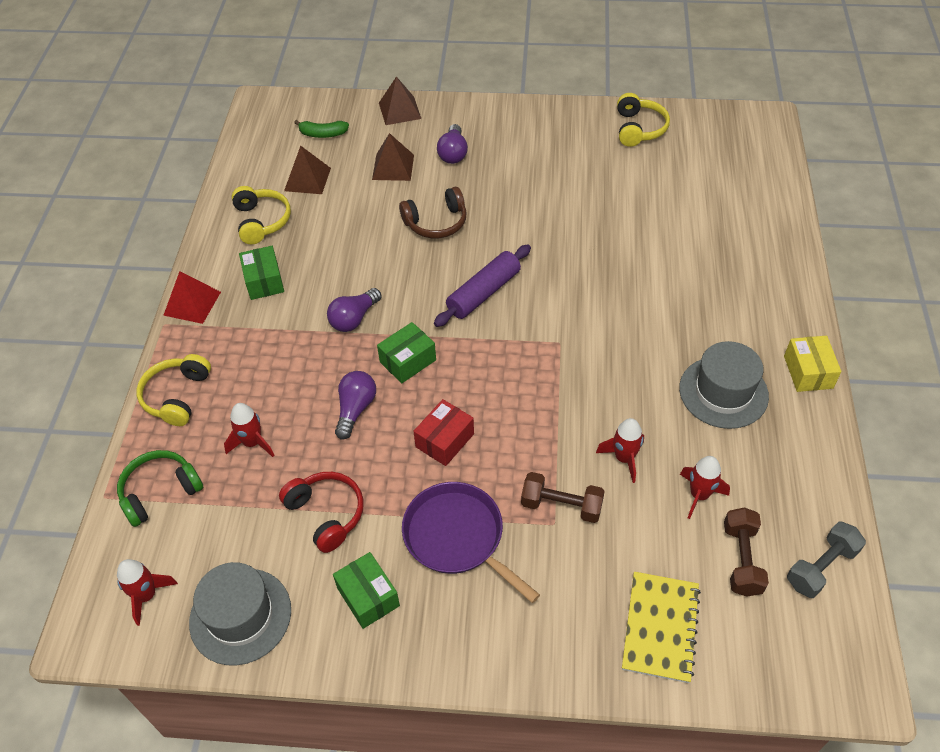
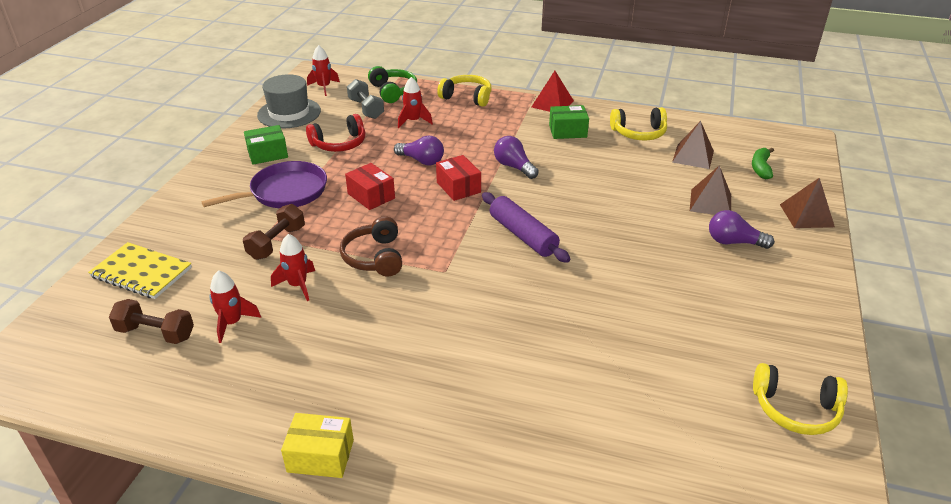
camera: 100 degrees right, 15 degrees down
green box [377,322,436,383] -> red box [436,155,481,201]
brown headphones [399,187,466,238] -> brown headphones moved to [340,216,402,276]
grey hat [679,341,769,429] -> none
grey dumbbell [787,522,866,598] -> grey dumbbell moved to [347,79,384,119]

